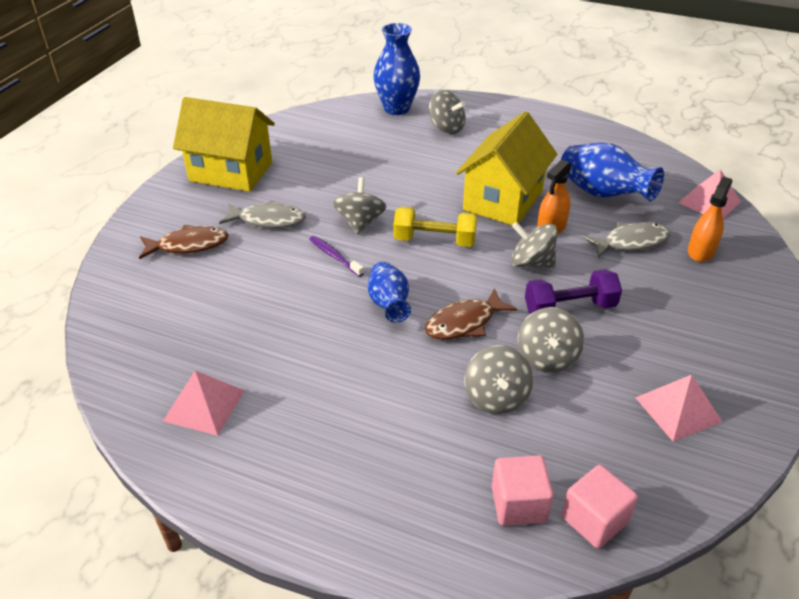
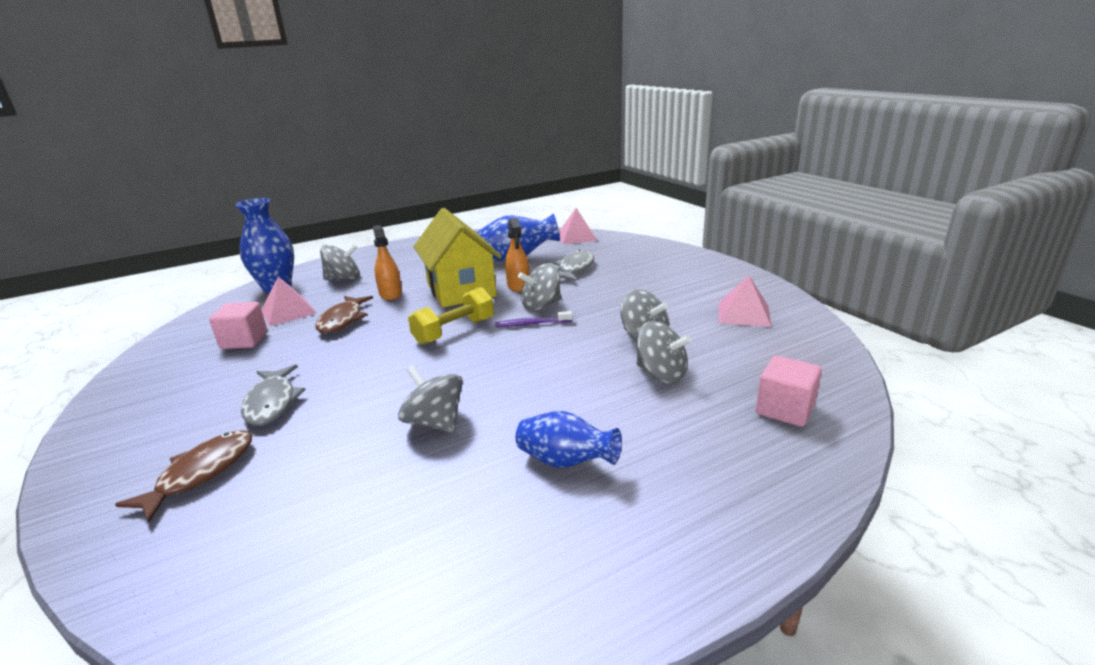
camera: 50 degrees left, 15 degrees down
pink pyramid [163,371,245,436] -> pink pyramid moved to [261,276,316,326]
yellow house [173,97,275,192] -> none
grey fish [219,200,306,228] -> grey fish turned 120 degrees clockwise [241,365,306,426]
purple toothbrush [310,236,364,277] -> purple toothbrush moved to [495,311,572,327]
grey spinning top [333,177,387,235] -> grey spinning top moved to [398,365,463,432]
blue vase [368,262,411,323] -> blue vase moved to [516,411,622,468]
brown fish [425,288,517,340] -> brown fish moved to [315,296,373,334]
purple dumbbell [525,269,622,314] -> none
pink cube [561,465,638,548] -> pink cube moved to [209,302,267,349]
orange spray bottle [688,176,732,262] -> orange spray bottle moved to [373,225,402,300]

